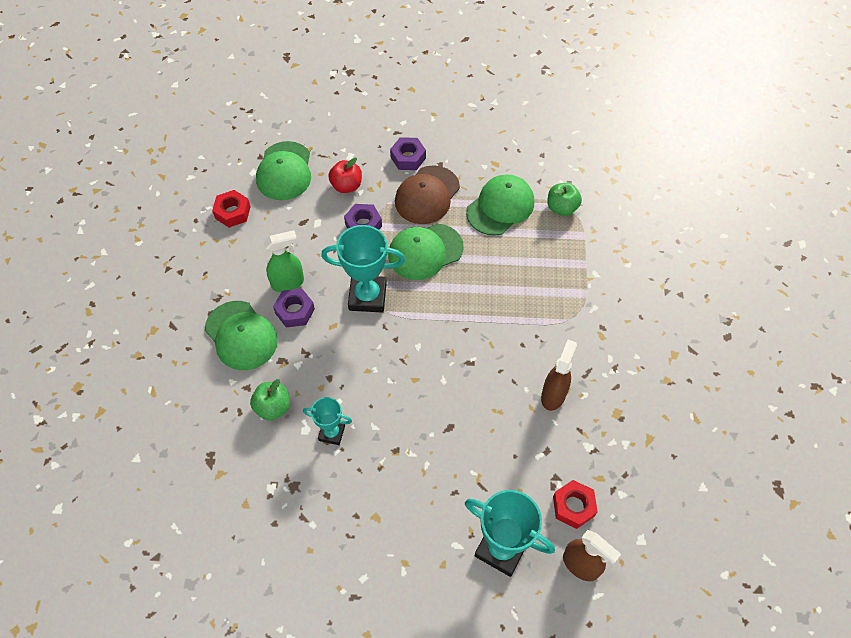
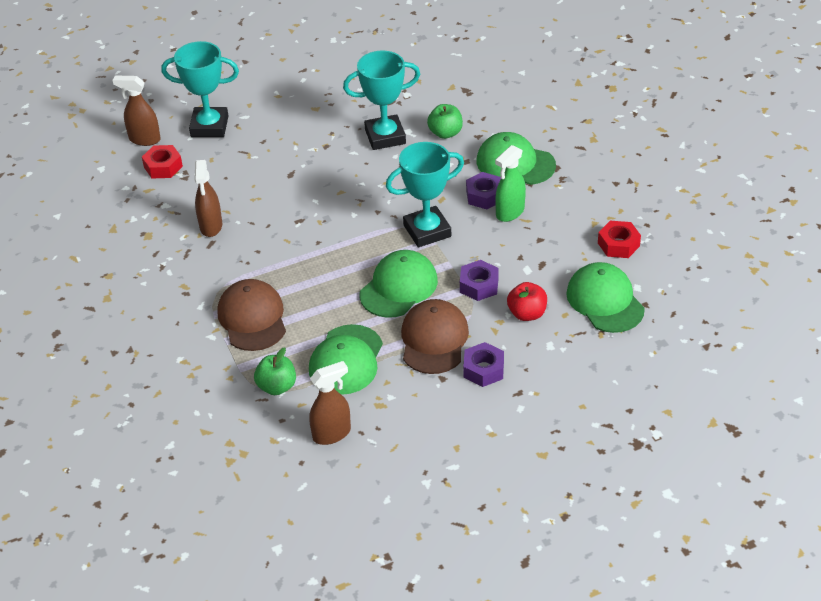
camera: 155 degrees right, 15 degrees down
turquoise trophy [303,397,352,445] -> turquoise trophy [343,51,420,150], size x1.75
none -> brown cap [217,279,286,351]
none -> brown spray bottle [309,361,351,445]

